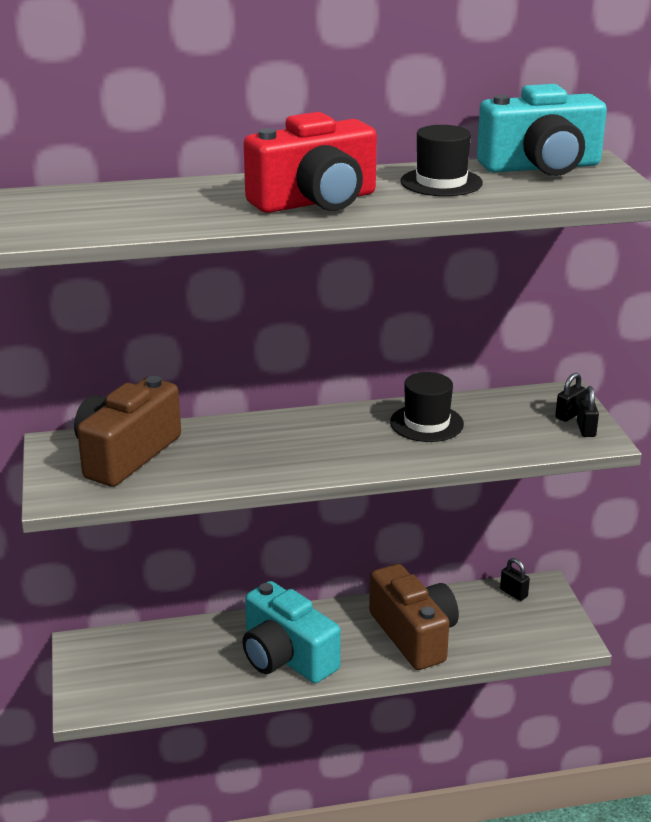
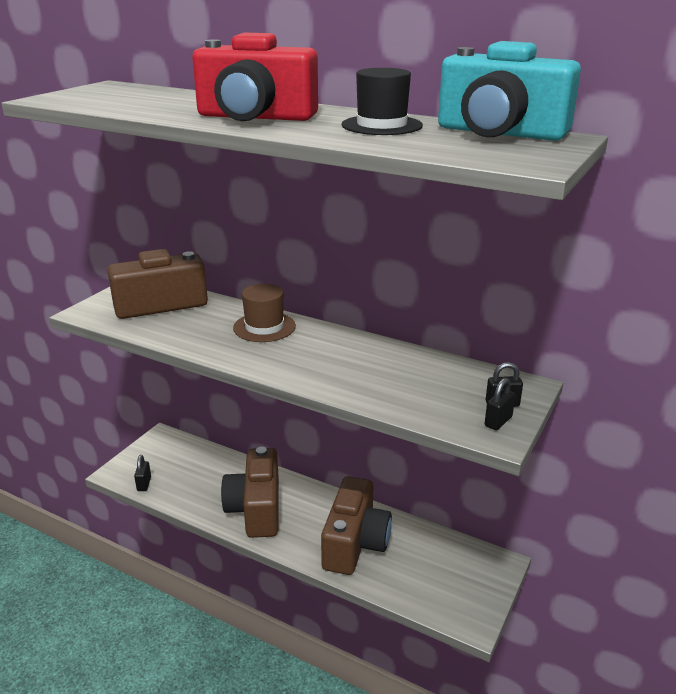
camera: 40 degrees right, 0 degrees up
turquoise camera [242,581,341,683] -> brown camera [221,447,279,538]
black hat [390,372,464,442] -> none
black padlock [500,558,530,601] -> black padlock moved to [134,455,151,491]
none -> brown hat [233,284,296,342]

